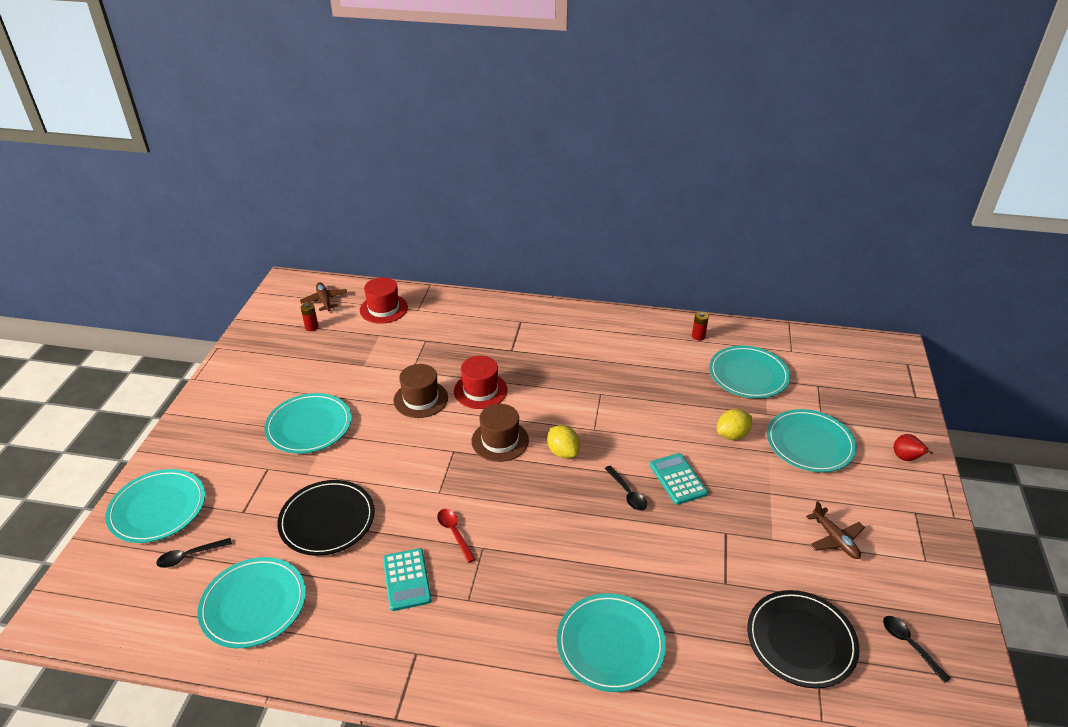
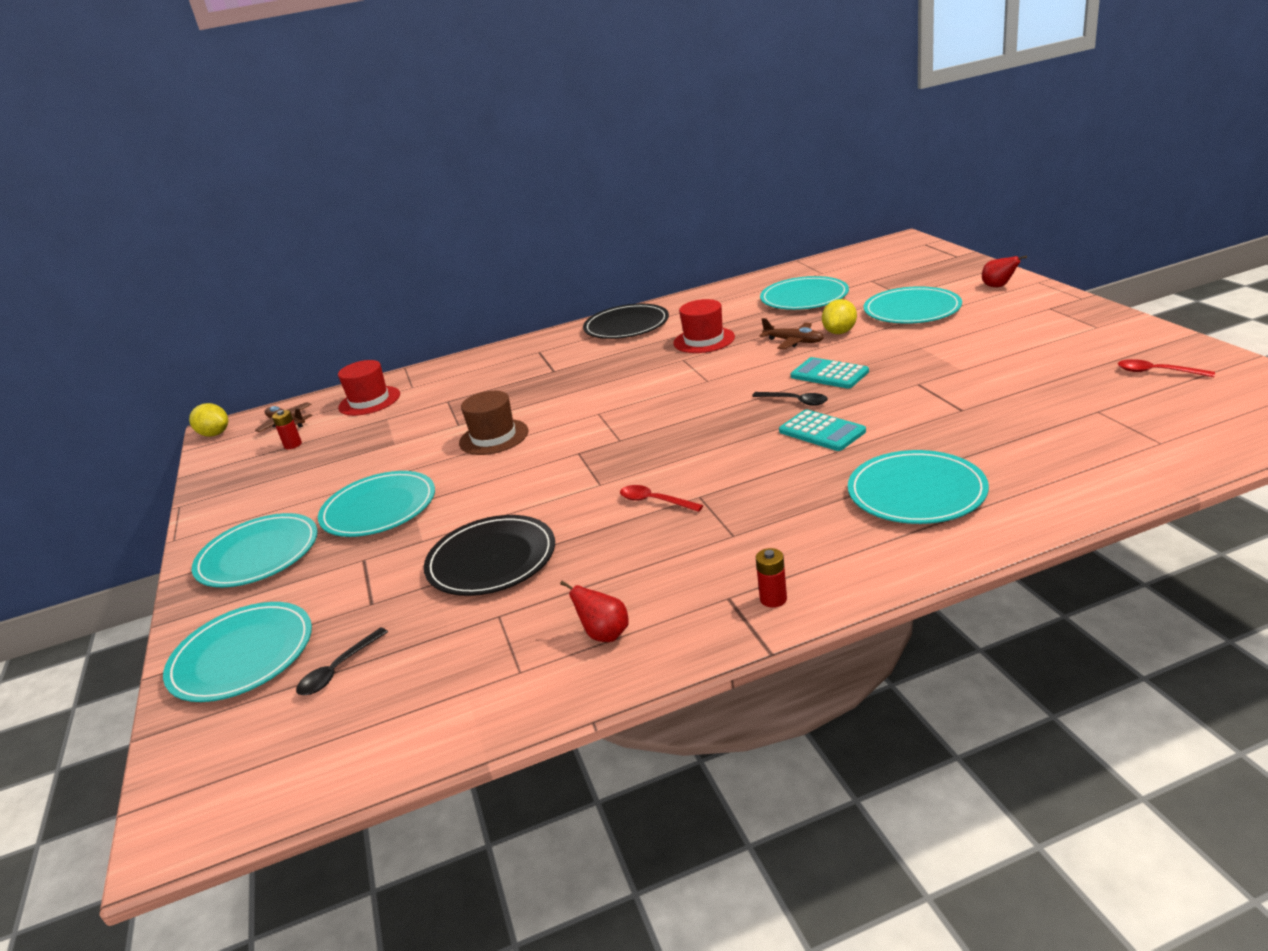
camera: 25 degrees left, 10 degrees down
turquoise plate [197,557,306,648] -> turquoise plate moved to [192,513,318,587]
turquoise calculator [383,548,432,611] -> turquoise calculator moved to [779,410,866,451]
red hat [454,356,508,409] -> red hat moved to [673,299,735,353]
brown hat [471,404,529,462] -> none
yellow lemon [547,425,580,459] -> yellow lemon moved to [189,403,228,437]
red battery [692,312,709,341] -> red battery moved to [756,548,787,608]
black plate [747,590,859,688] -> black plate moved to [583,304,669,339]
brown plane [806,501,865,559] -> brown plane moved to [760,318,824,349]
black spoon [883,616,951,683] -> red spoon [1118,359,1215,377]
none -> red pear [560,581,629,642]

